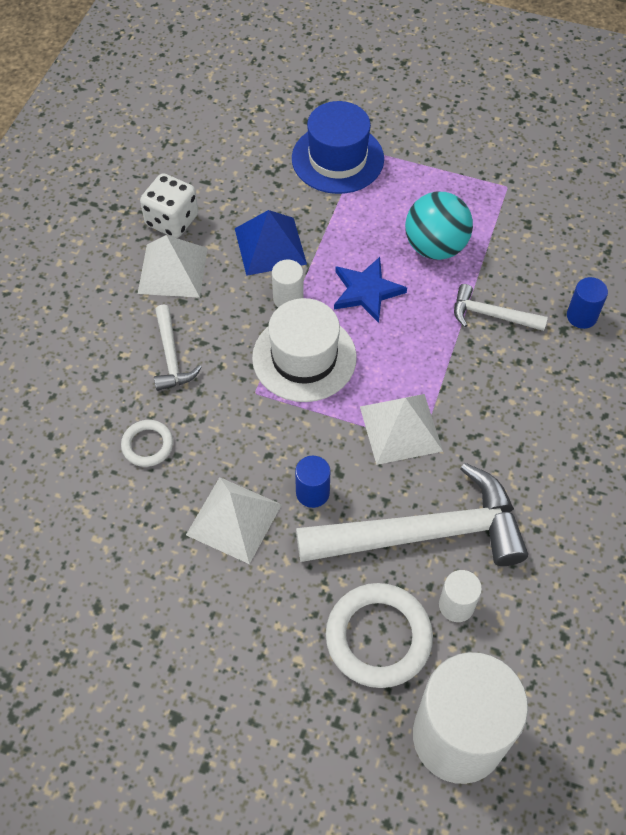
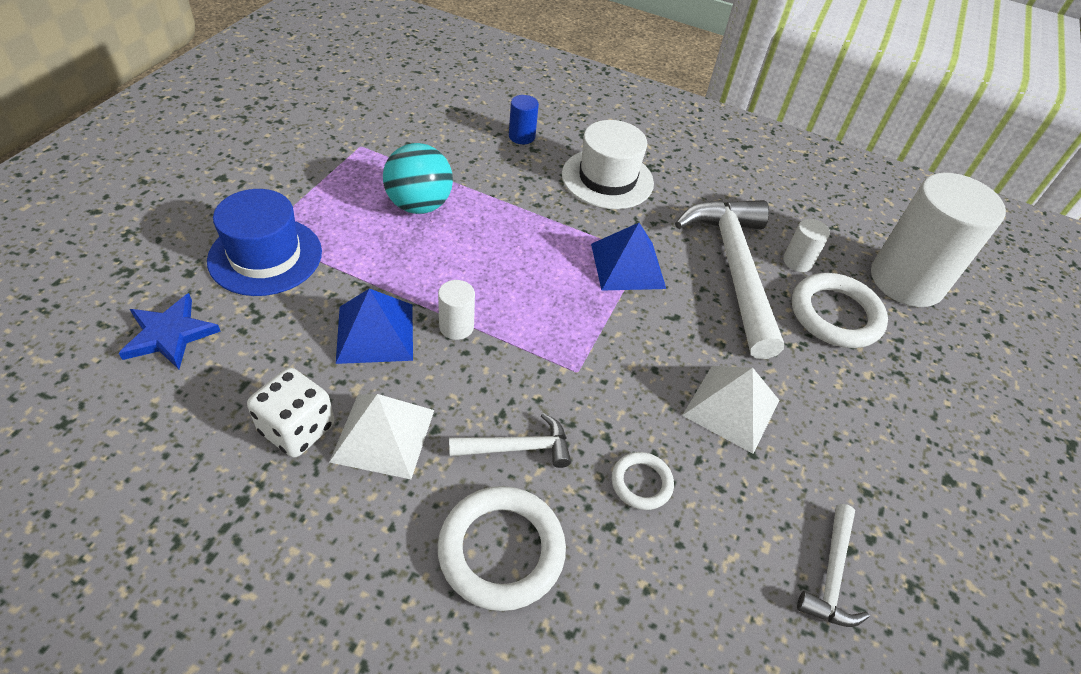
camera: 90 degrees left, 10 degrees down
white hat [252,298,357,402] -> white hat moved to [562,120,654,209]
blue cylinder [295,456,330,508] -> none
blue star [334,257,407,323] -> blue star moved to [119,293,221,369]
white pyramid [360,394,443,465] -> blue pyramid [591,223,666,291]
white hammer [454,284,548,331] -> white hammer moved to [797,504,869,627]
none -> white ring [438,486,566,611]

